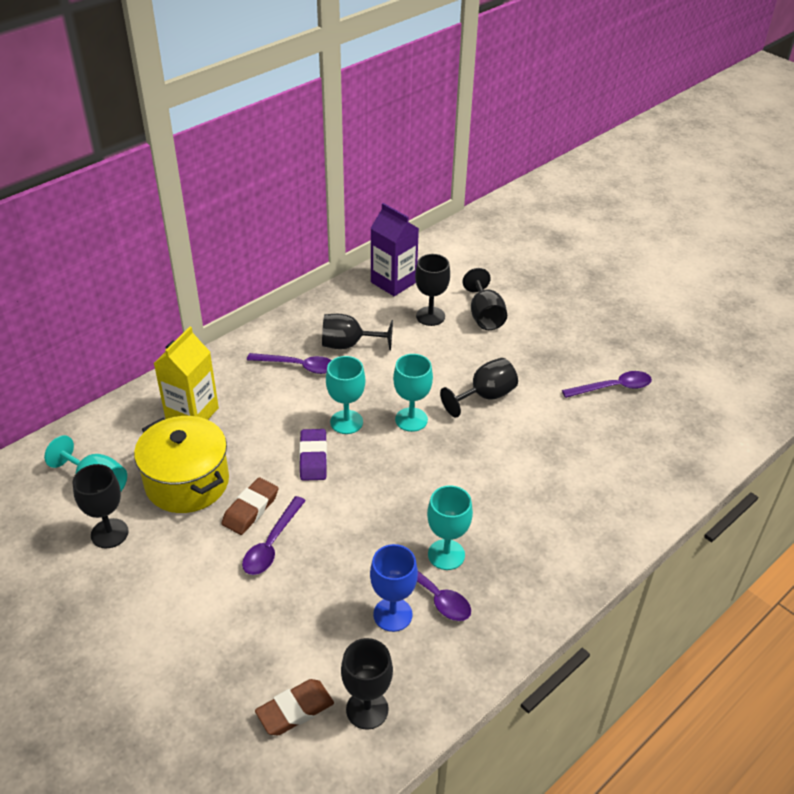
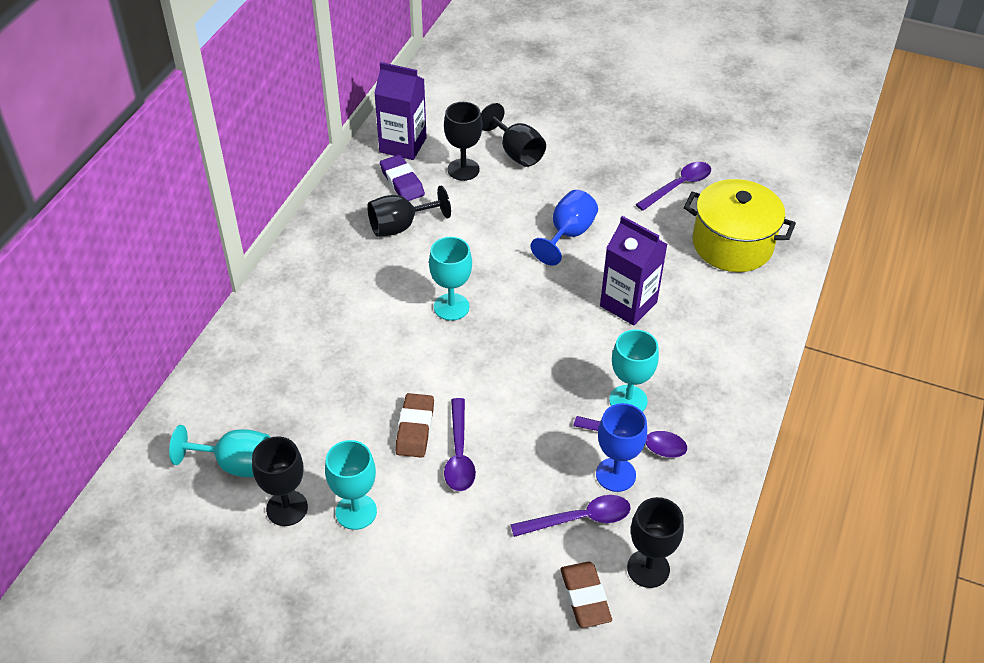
camera: 25 degrees left, 5 degrees up
yellow pot [134,416,229,513] -> yellow pot moved to [684,179,796,272]
yellow carton [154,327,219,420] -> none
purple spoon [247,353,331,374] -> purple spoon moved to [511,495,631,537]
brown eraser [255,679,334,735] -> brown eraser turned 45 degrees counterclockwise [561,562,612,628]
purple eraser [299,429,327,481] -> purple eraser moved to [380,155,425,201]
turquoise goblet [393,354,433,432] -> turquoise goblet moved to [325,440,377,530]
black goblet [440,358,518,418] -> blue goblet [531,190,598,266]
none -> purple carton [600,216,667,326]

